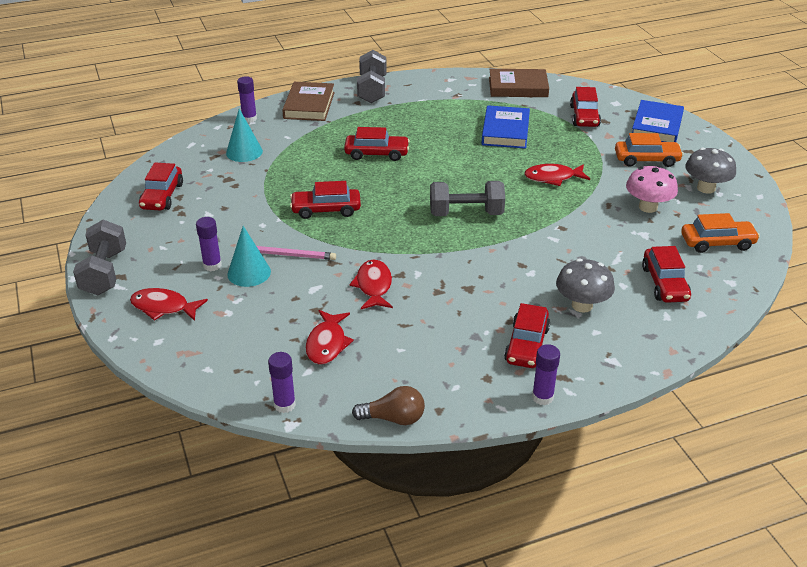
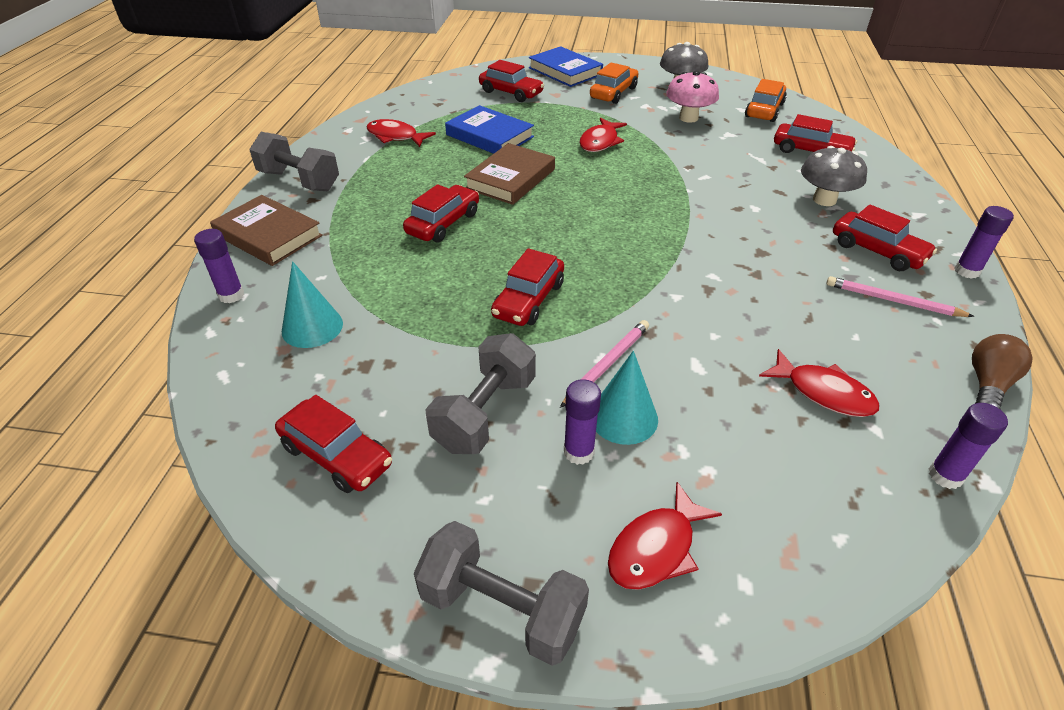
camera: 60 degrees left, 5 degrees up
red fish [349,260,393,309] -> red fish moved to [366,119,436,147]
grey dumbbell [430,181,505,216] -> grey dumbbell moved to [425,333,536,454]
brown book [489,69,549,97] -> brown book moved to [464,143,555,205]
none -> pink pencil [826,276,975,317]

